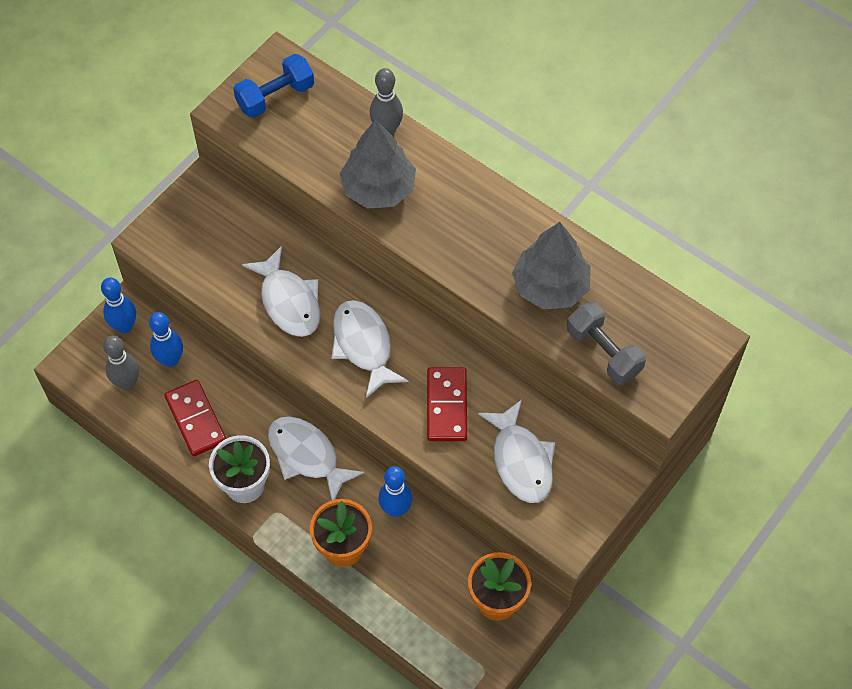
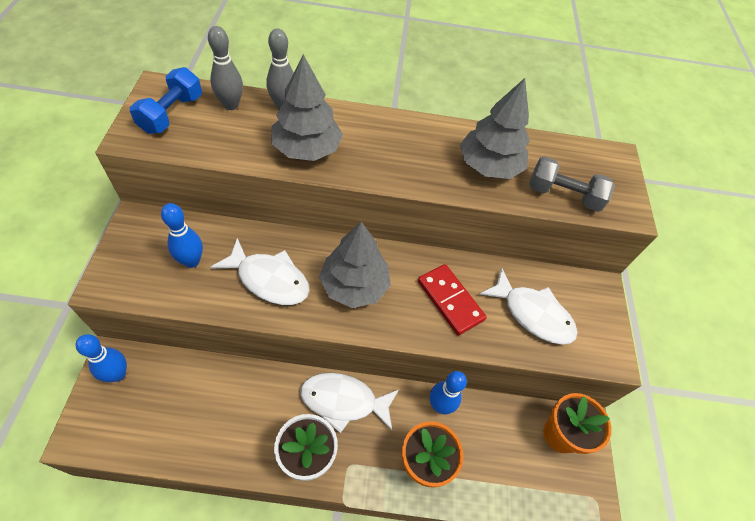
camera: 40 degrees left, 5 degrees down
grey bowling pin [103,336,139,390] -> grey bowling pin moved to [208,26,243,110]
blue bowling pin [149,312,183,367] -> blue bowling pin moved to [161,203,203,268]
red domino [164,380,226,456] -> none
white fish [332,300,409,398] -> grey tree [319,222,391,308]

